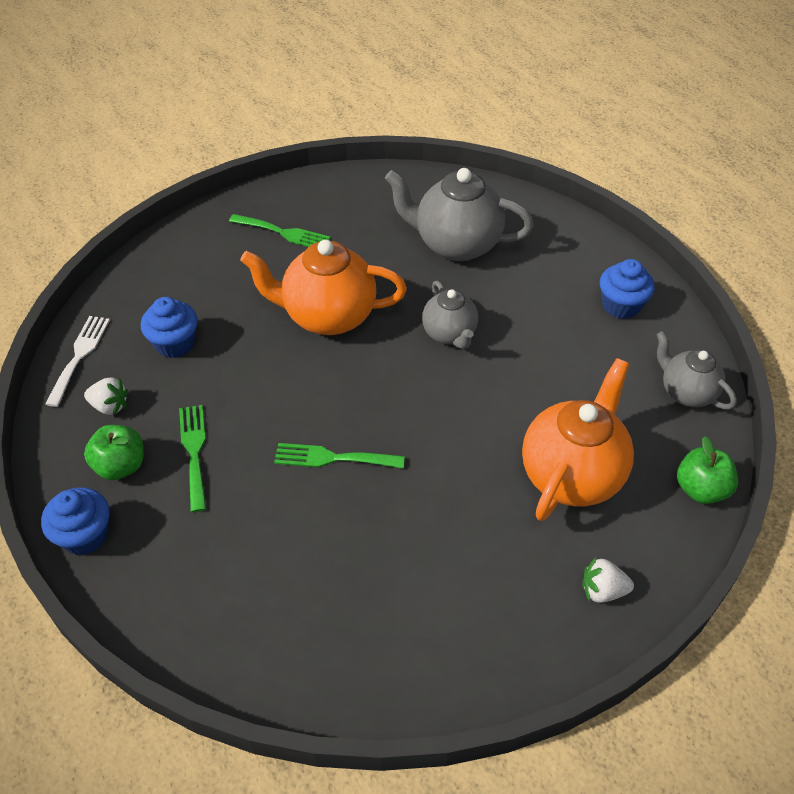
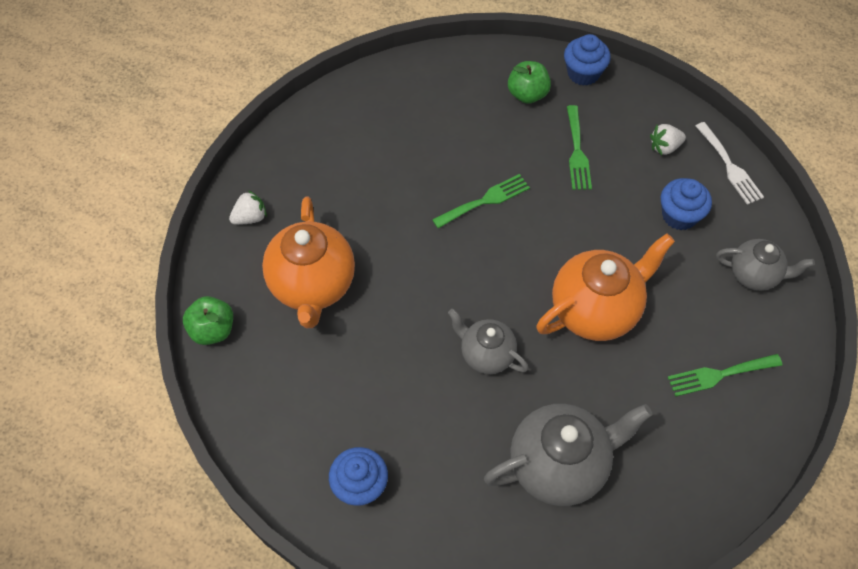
camera: 145 degrees right, 10 degrees up
green apple [84,425,144,480] -> green apple moved to [508,61,551,104]
green fork [179,405,206,512] -> green fork turned 45 degrees clockwise [567,105,592,190]
grey teapot [657,331,737,410] -> grey teapot moved to [716,239,815,291]

